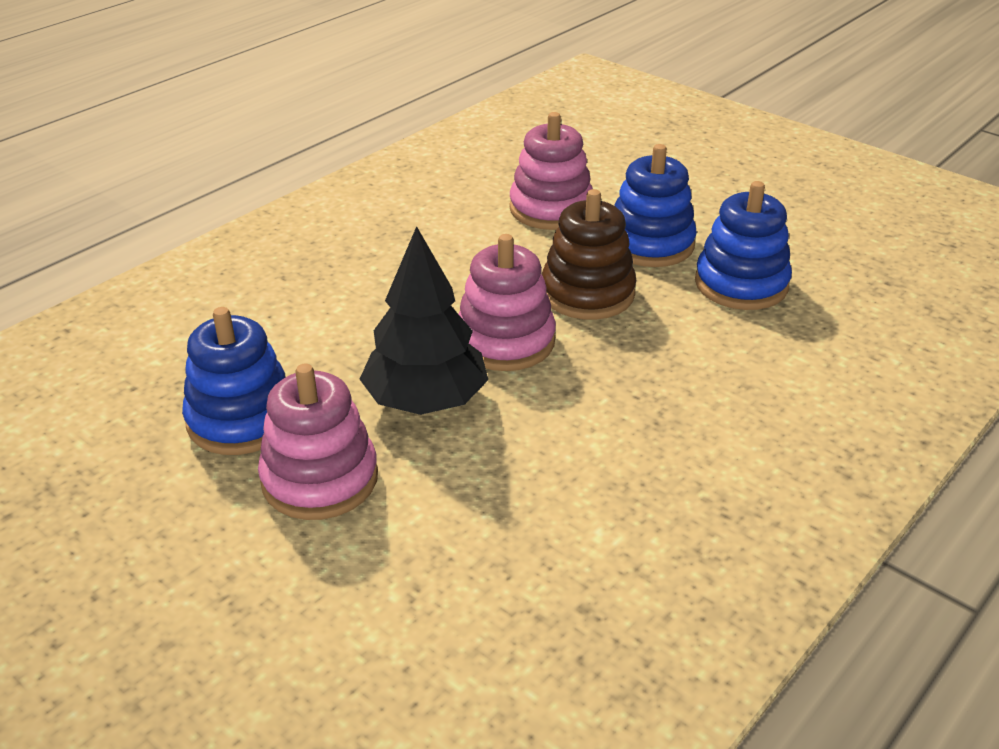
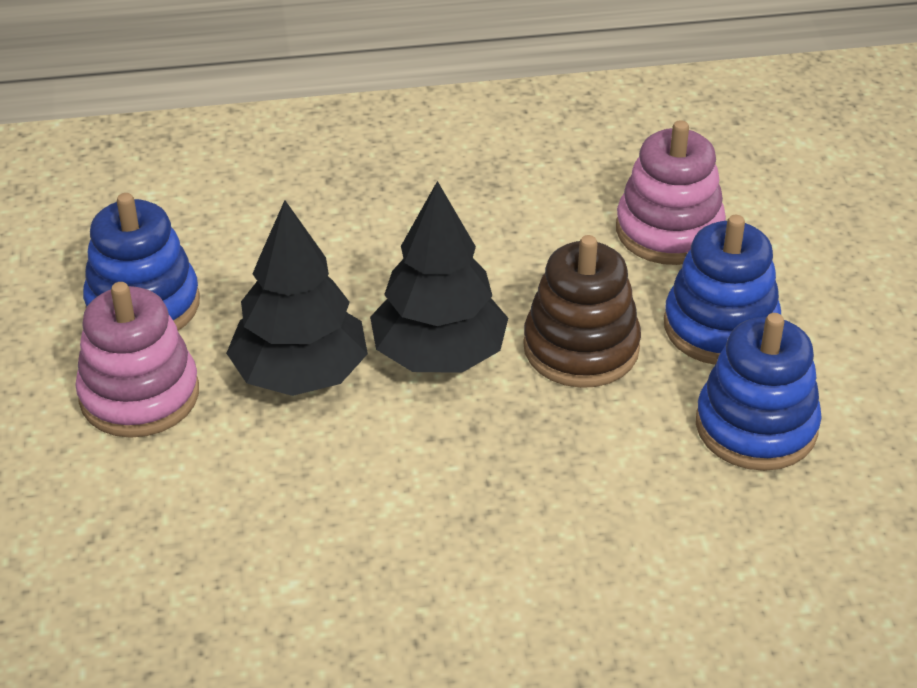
camera: 40 degrees right, 5 degrees up
pink stacking toy [458,234,556,371] -> black tree [370,181,508,373]

